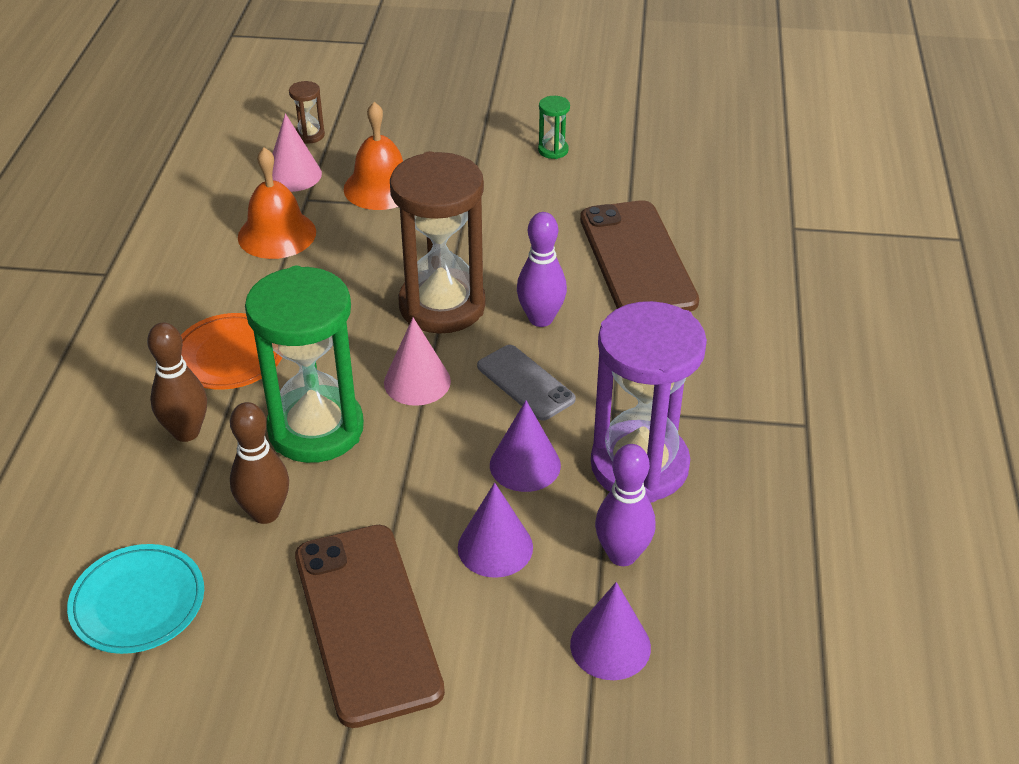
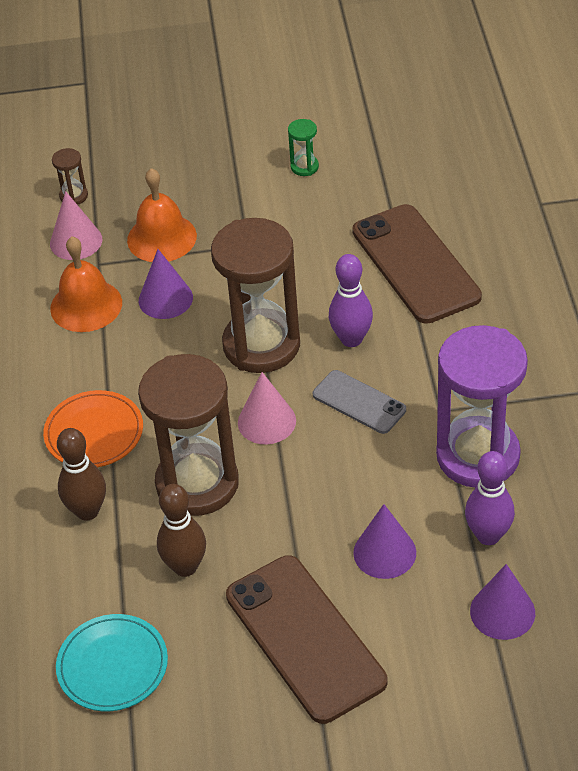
camera: 10 degrees left, 5 degrees up
green hourglass [245,266,364,463] -> brown hourglass [138,354,239,516]
purple cone [490,400,561,492] -> purple cone moved to [139,249,193,319]

